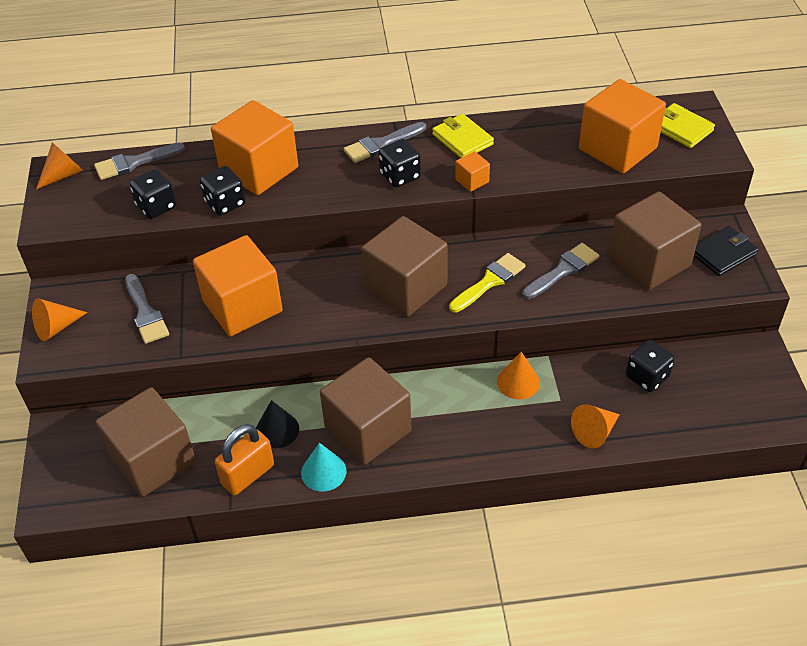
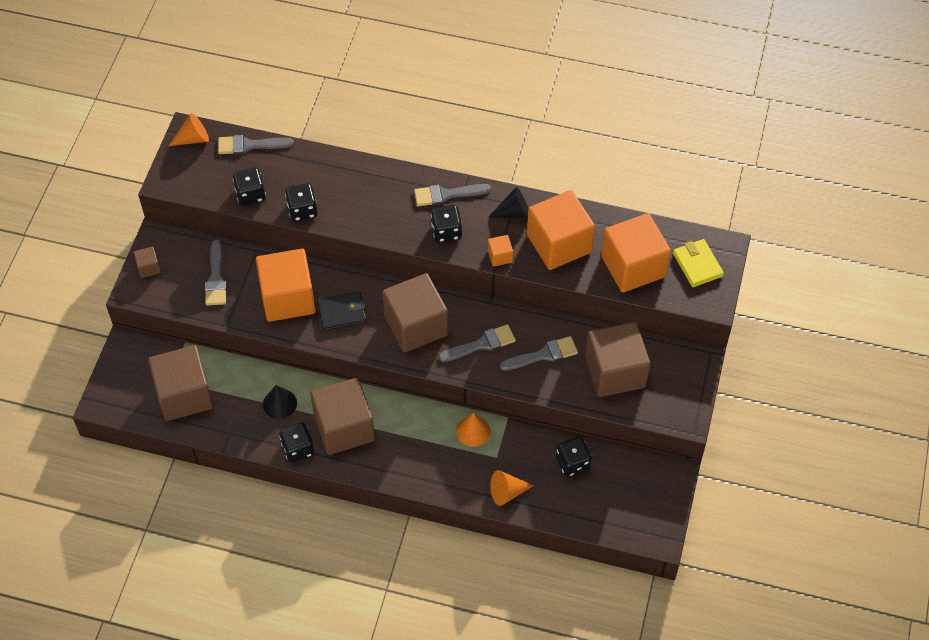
camera: 20 degrees right, 10 degrees up
orange cone [32,298,87,341] -> brown cube [134,247,161,278]
orange cube [211,100,298,195] -> orange cube moved to [527,190,595,270]
orange padlock [215,424,274,495] -> none
turquoise cone [301,443,346,492] -> black dice [279,423,315,463]
yellow wallet [432,114,494,158] -> black cone [488,187,528,218]
yellow brush [449,253,526,313] -> grey brush [439,324,516,362]
black wallet [694,226,759,276] -> black wallet moved to [317,292,367,331]

